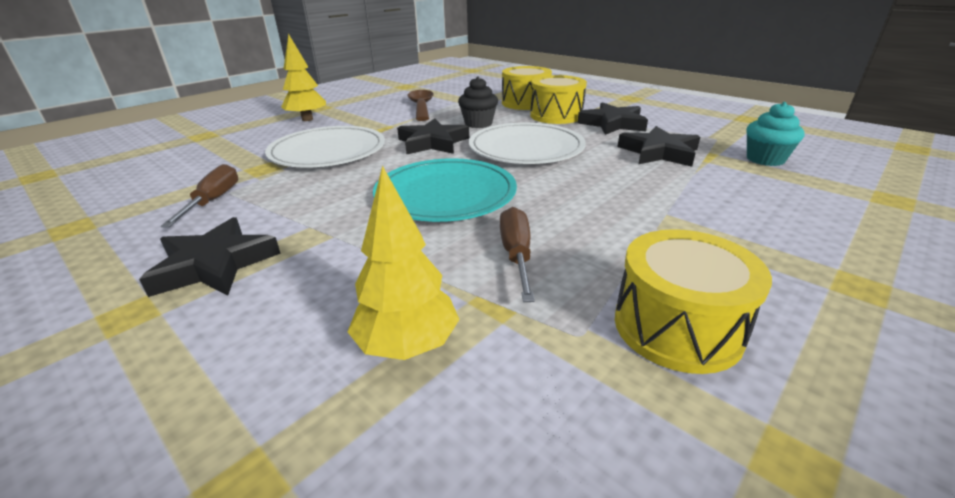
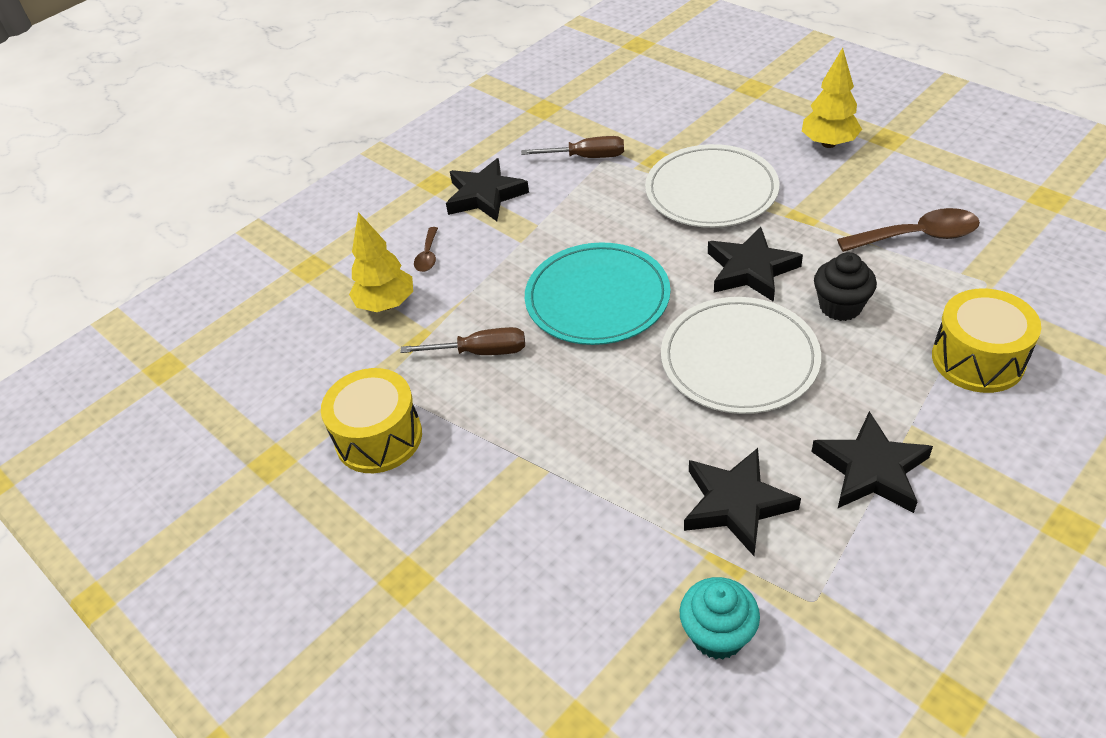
camera: 95 degrees right, 15 degrees up
yellow drum [530,75,587,124] -> none
none -> brown spoon [414,227,438,272]

